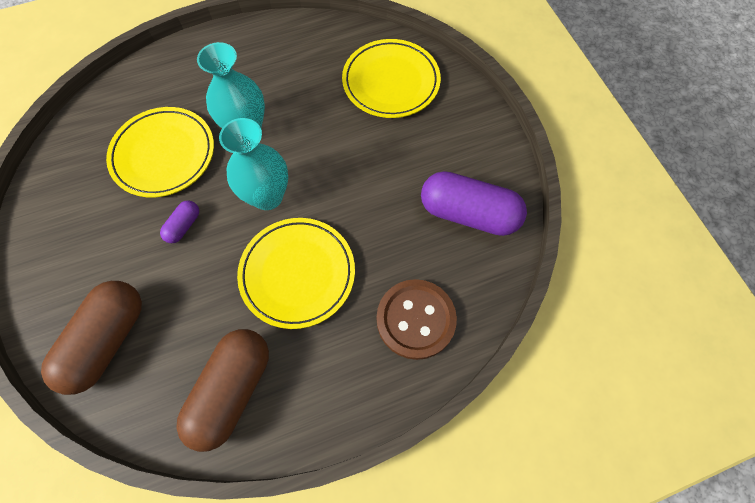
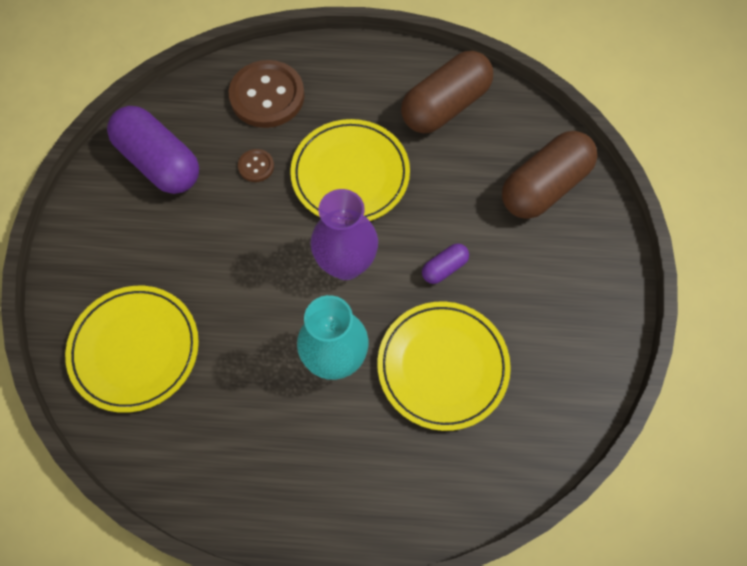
camera: 155 degrees left, 0 degrees up
turquoise vase [219,118,288,210] -> purple vase [310,189,378,280]
none -> brown button [238,149,274,182]

